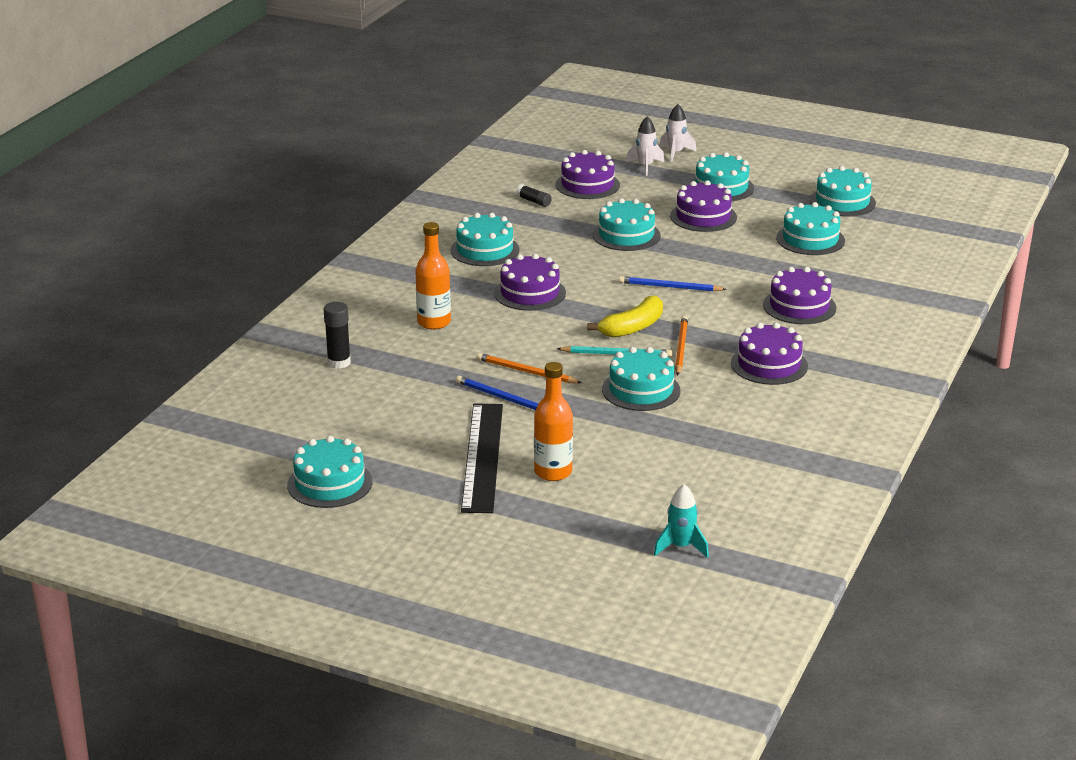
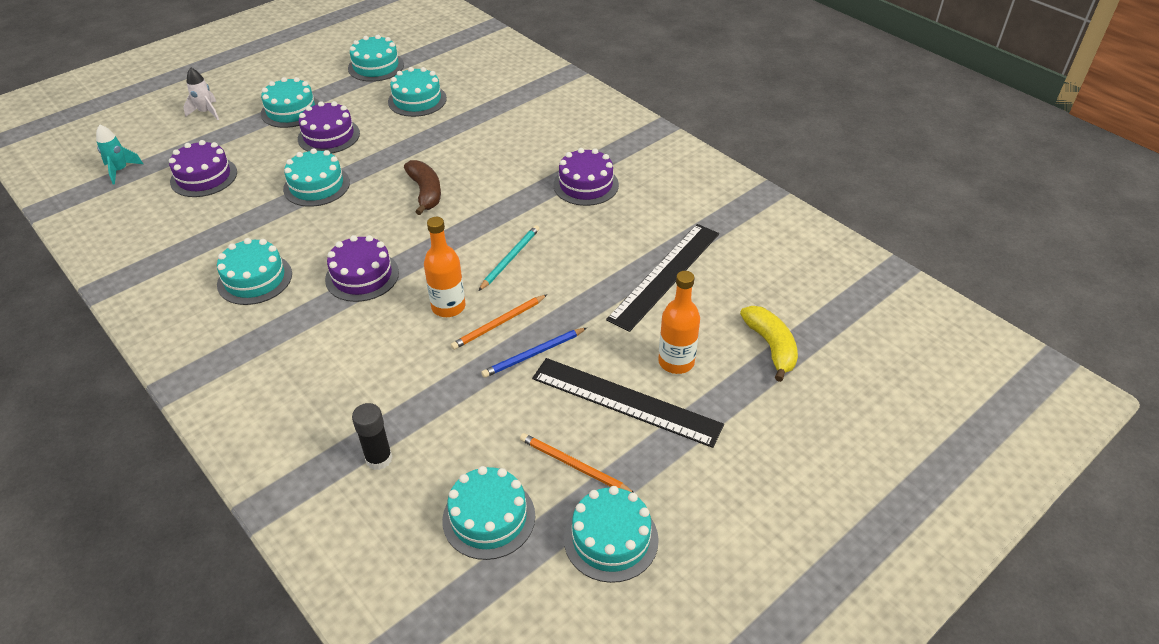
camera: 65 degrees left, 15 degrees up
orange bottle [415,222,451,330] -> orange bottle moved to [424,217,465,317]
black glue stick [516,184,552,207] -> none
yellow banana [587,295,663,338] -> yellow banana moved to [740,306,798,382]
turquoise cake [602,347,680,411] -> turquoise cake moved to [442,466,535,560]
blue pencil [619,276,727,292] -> brown banana [404,160,441,215]
white rocket [626,117,664,176] -> none
turquoise rocket [654,484,709,558] -> turquoise rocket moved to [96,124,143,184]
orange pencil [675,316,688,375] -> orange pencil moved to [520,433,633,493]
purple cake [763,267,836,324] -> none
none -> black ruler [606,224,719,332]

